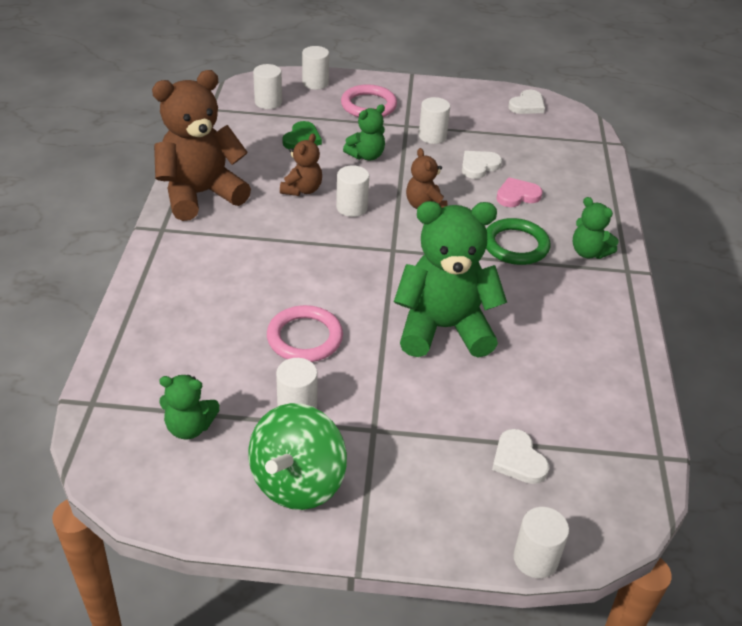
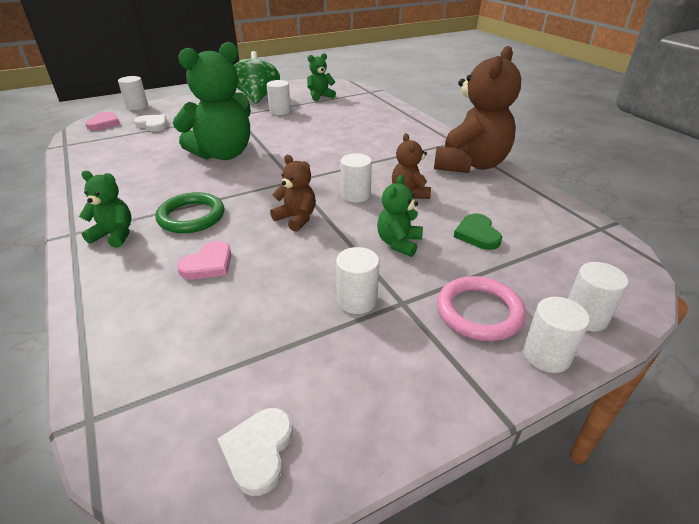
camera: 150 degrees right, 5 degrees down
white cylinder [253,64,282,109] -> white cylinder moved to [523,297,590,373]
pink ring [267,305,343,362] -> none
white heart [462,151,502,179] -> none
none -> pink heart [85,112,120,130]

